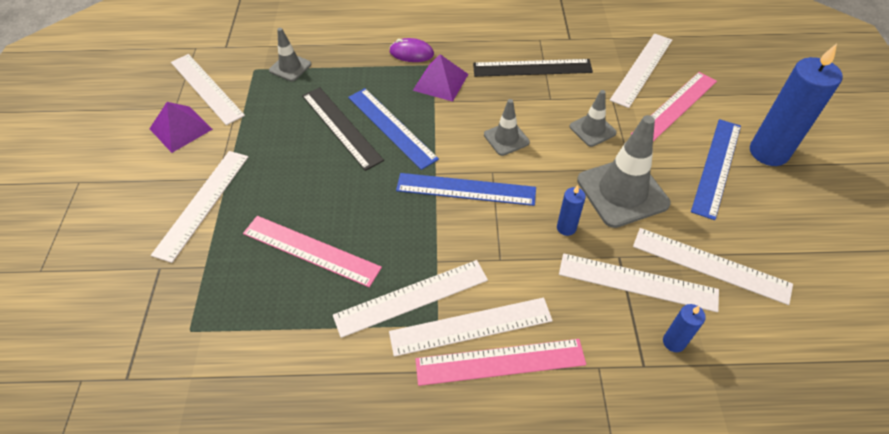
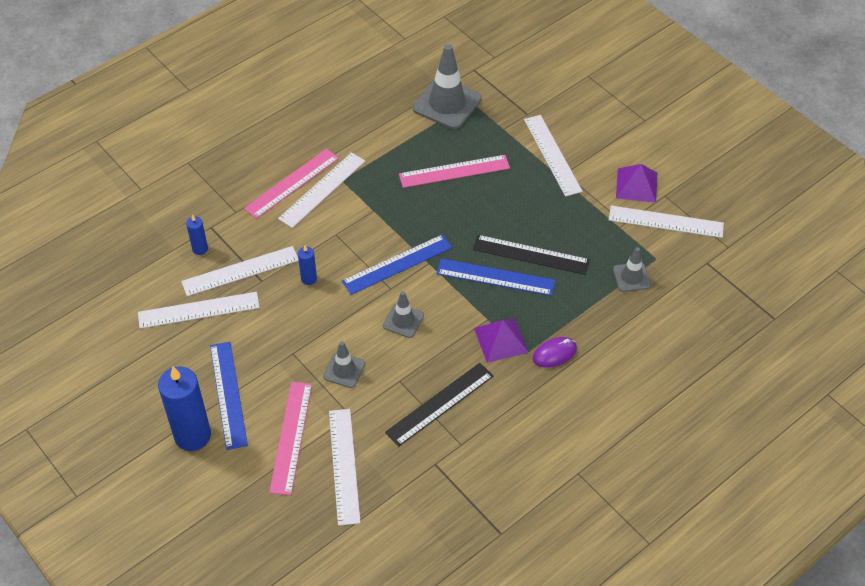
camera: 140 degrees right, 0 degrees up
white ruler [333,260,488,338] -> none
grey traffic cone [577,115,671,228] -> grey traffic cone moved to [413,44,482,129]

